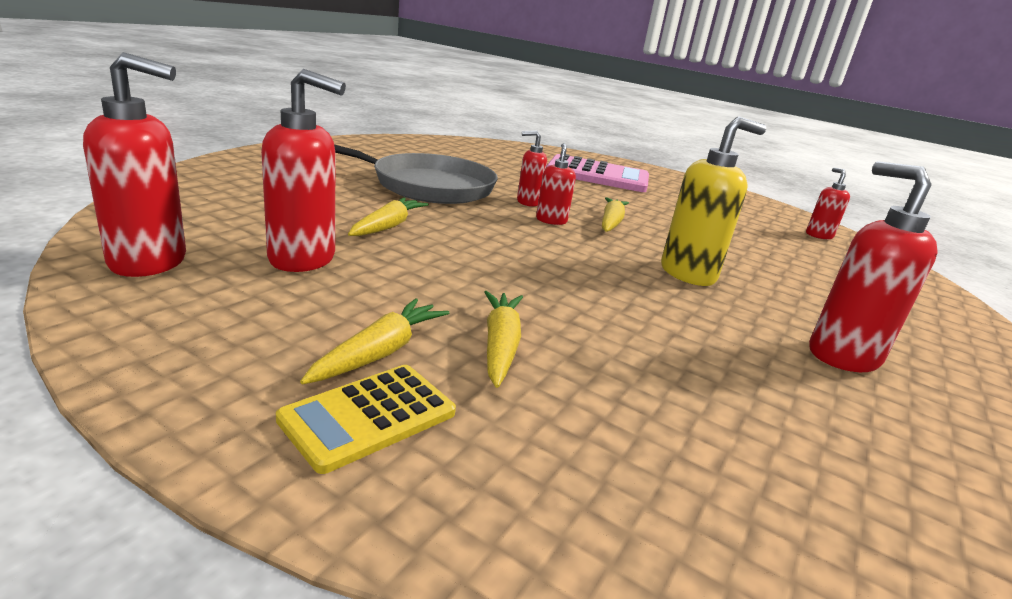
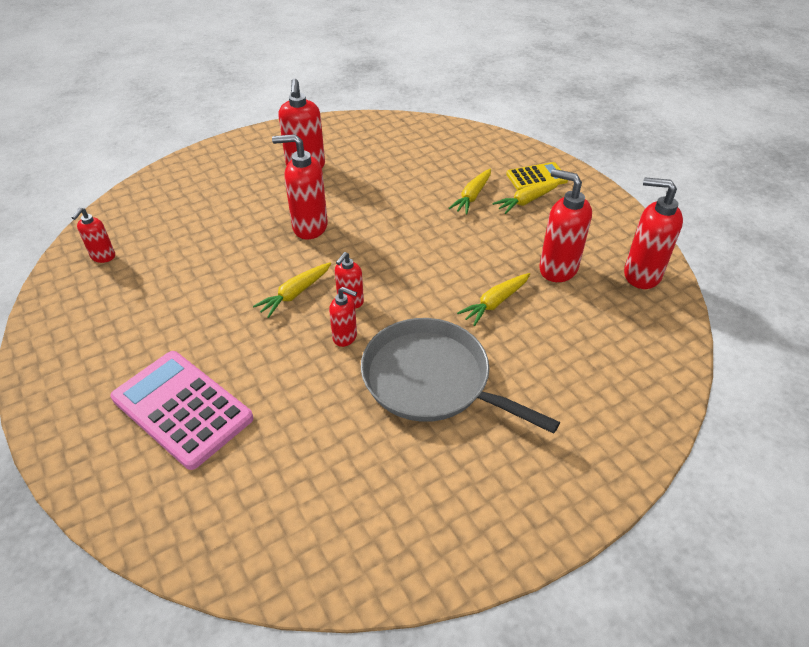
camera: 150 degrees left, 20 degrees up
yellow soap dispenser [661,117,766,286] -> red soap dispenser [272,134,328,239]

